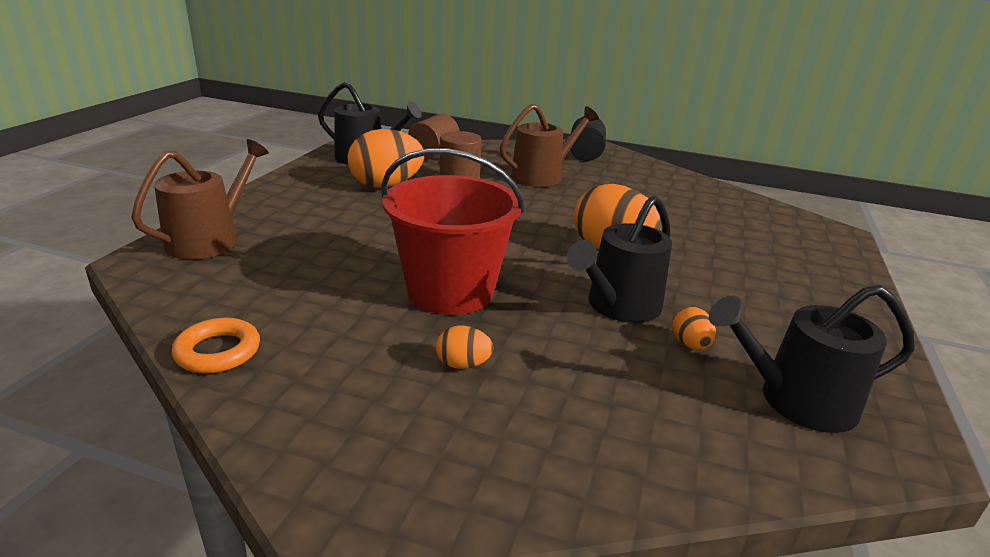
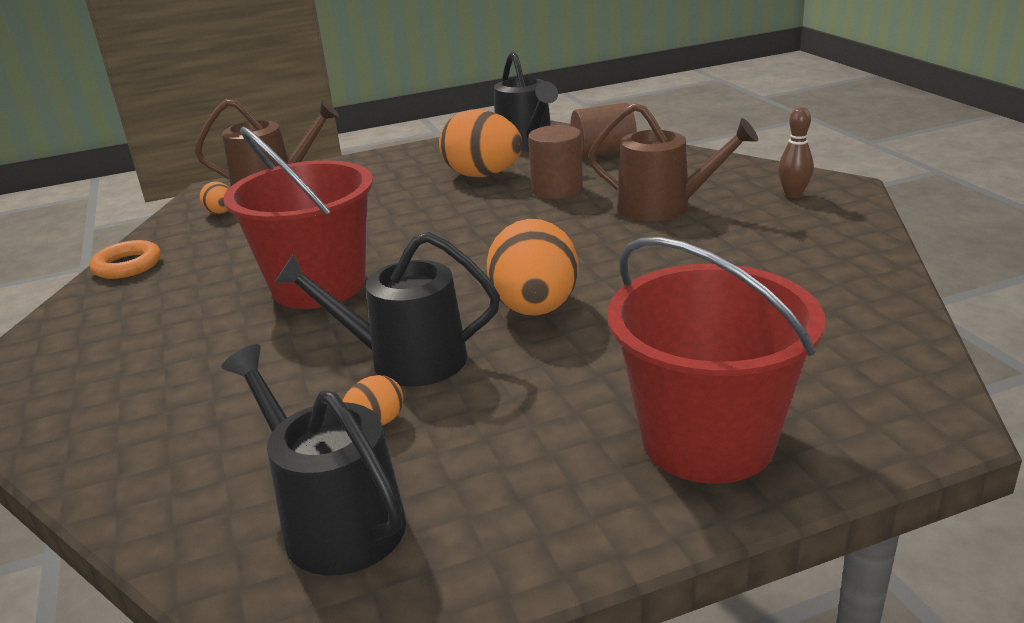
camera: 55 degrees right, 0 degrees up
orange egg [436,326,493,369] -> orange egg moved to [200,181,229,214]
black cylinder [570,116,606,161] -> brown bowling pin [778,107,814,198]
none -> red bucket [608,237,825,484]

